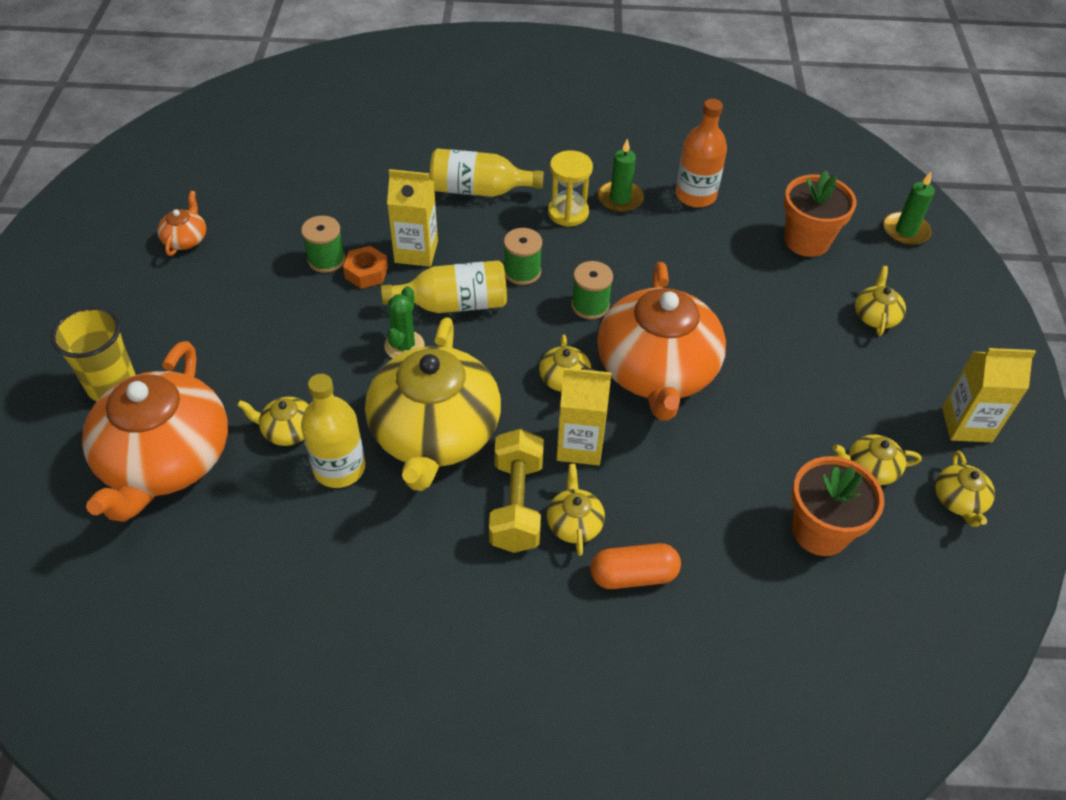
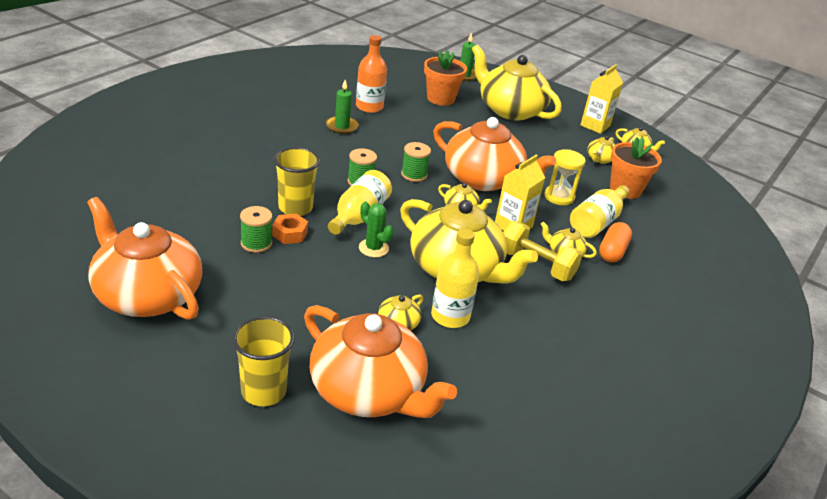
camera: 60 degrees left, 15 degrees down
orange teapot [157,191,206,256] -> orange teapot [87,197,202,320], size x2.43
yellow carton [387,169,438,267] -> yellow cup [274,147,320,216]
yellow bottle [430,148,544,197] -> yellow bottle moved to [570,185,630,238]
yellow hourglass [548,150,593,227] -> yellow hourglass moved to [544,149,586,206]
yellow teapot [855,266,906,336] -> yellow teapot [472,45,562,120], size x2.43

